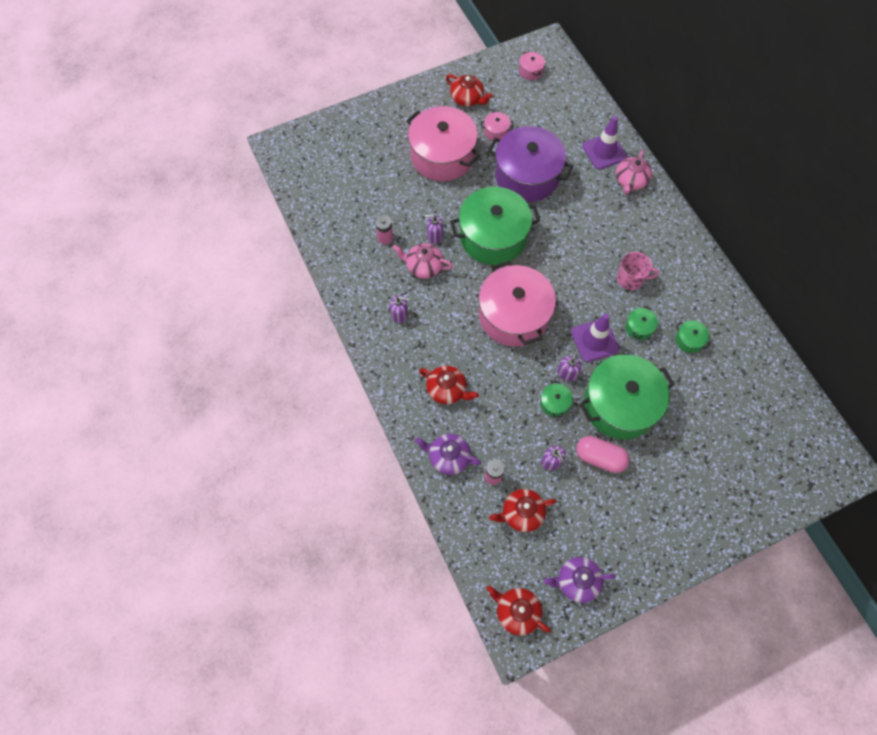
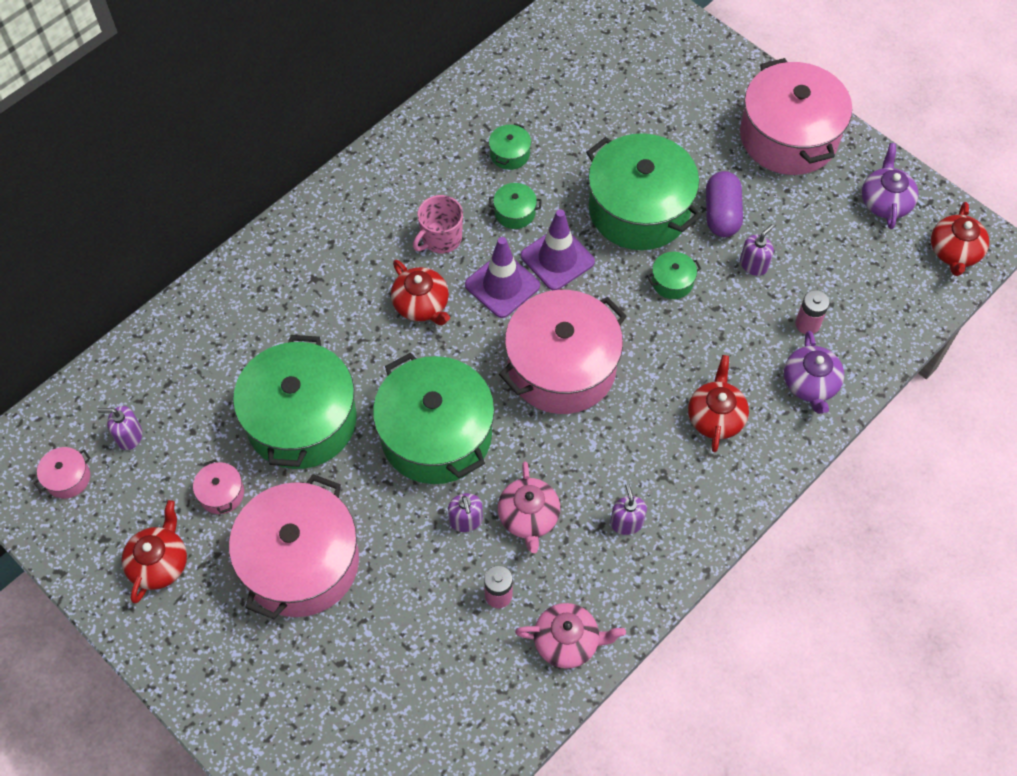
camera: 110 degrees left, 5 degrees down
purple pot [488,126,573,202] -> green pot [233,335,357,469]
red teapot [489,489,556,532] -> red teapot moved to [391,260,450,325]
purple teapot [544,557,616,603] -> purple teapot turned 150 degrees counterclockwise [861,143,919,229]
purple soap dispenser [557,349,582,381] -> purple soap dispenser moved to [98,406,142,450]
pink capsule [576,436,630,473] -> purple capsule [706,171,743,237]
purple traffic cone [582,116,627,170] -> purple traffic cone moved to [465,237,540,318]
pink teapot [616,150,652,194] -> pink teapot moved to [515,603,626,669]
pink mug [617,252,659,290] -> pink mug turned 120 degrees counterclockwise [413,195,463,253]
none -> pink pot [740,58,852,175]

